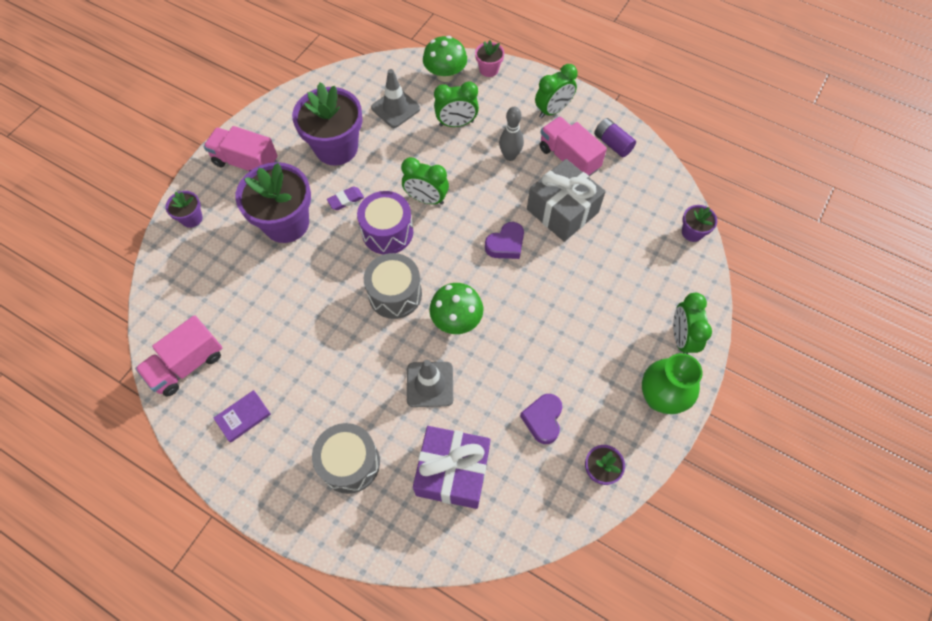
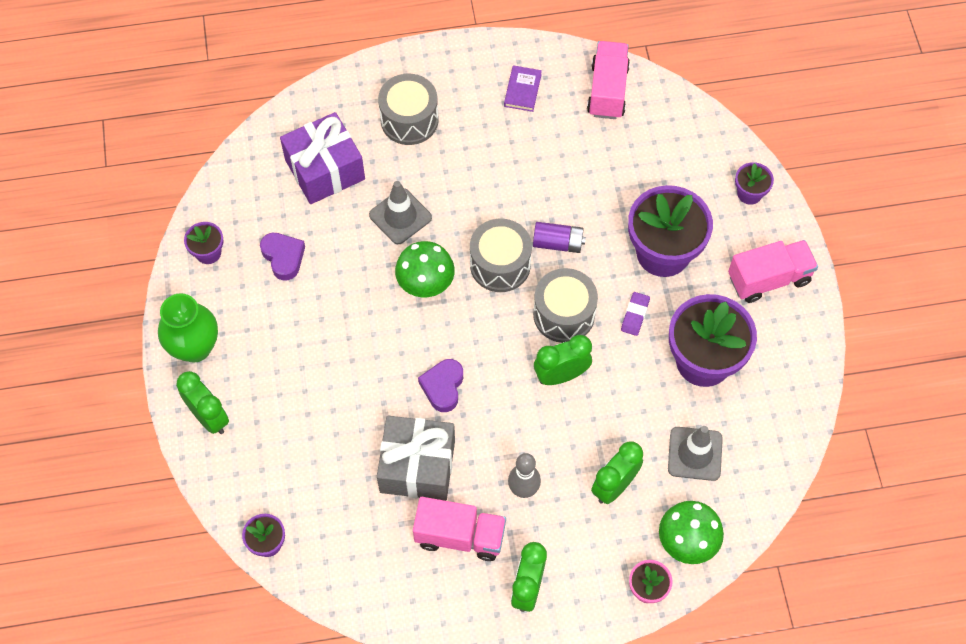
camera: 140 degrees right, 0 degrees up
purple drum [357,191,413,254] -> grey drum [533,268,598,343]
purple battery [594,118,636,157] -> purple battery moved to [533,222,586,253]

